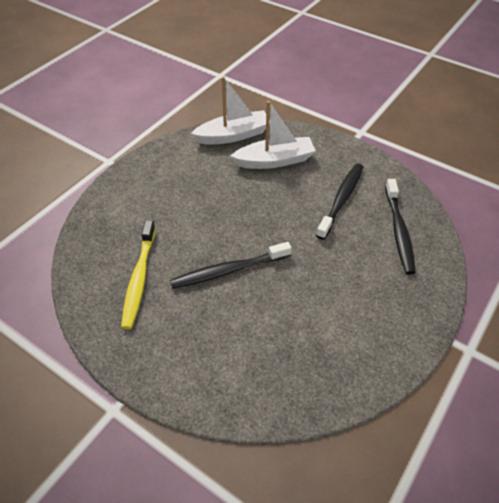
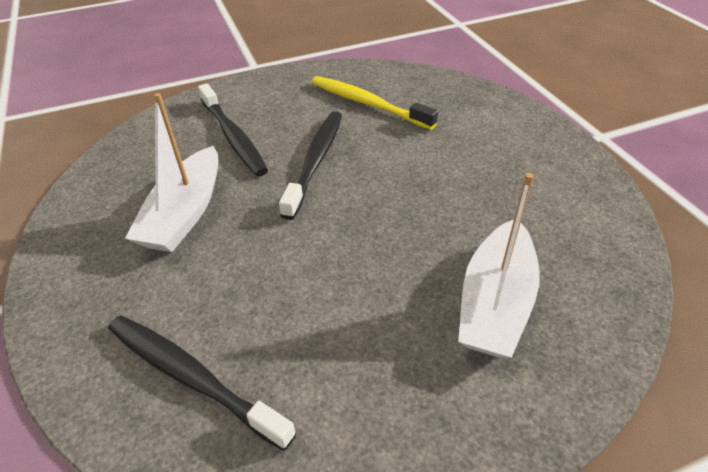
camera: 125 degrees right, 5 degrees down
white boat [191,76,270,145] -> white boat moved to [125,93,218,252]
black toothbrush [316,164,363,240] -> black toothbrush moved to [198,83,268,176]

